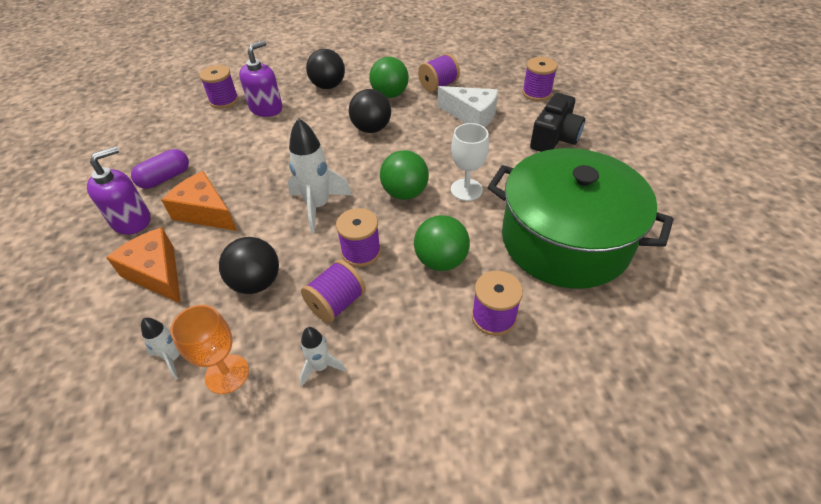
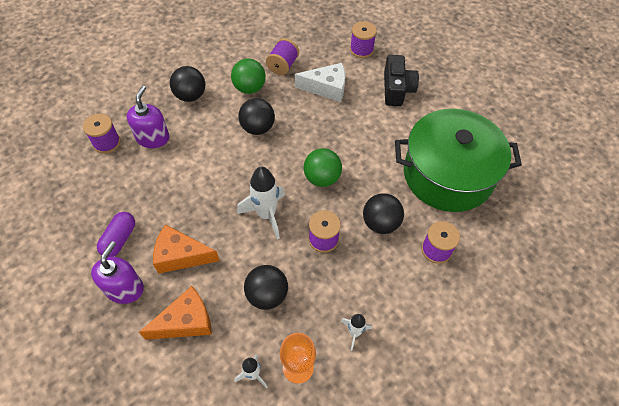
camera: 30 degrees left, 10 degrees up
orange cheese [106,228,181,304] -> orange cheese turned 135 degrees clockwise [139,286,212,340]
purple spool [301,259,366,323] -> none
green ball [414,215,470,271] -> black ball [363,193,404,234]
white goblet [451,123,489,201] -> none

